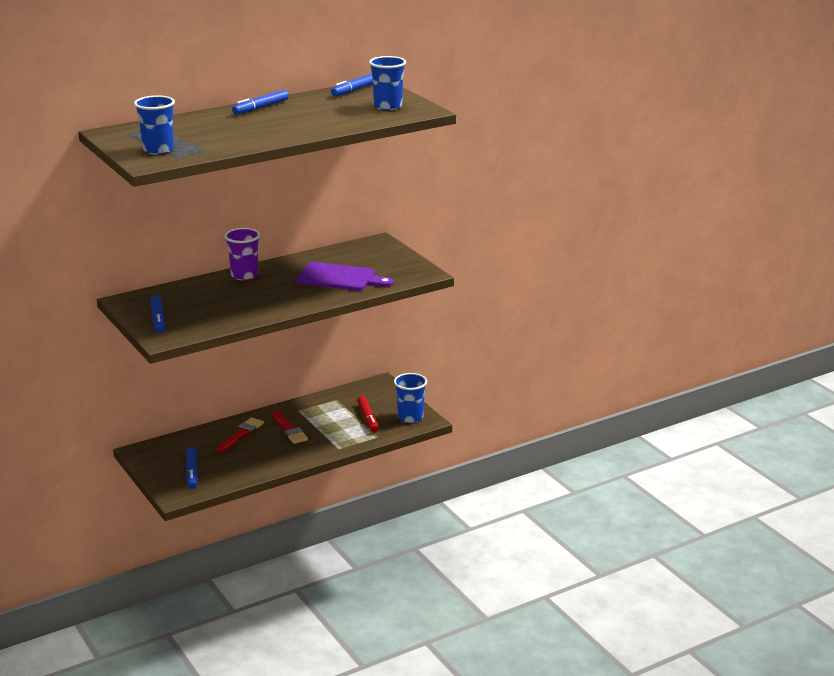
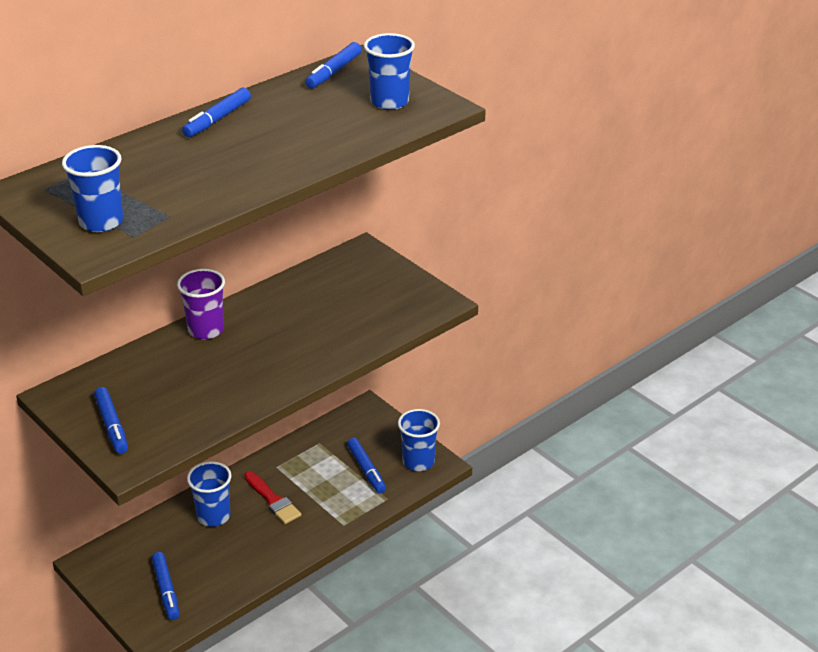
camera: 10 degrees left, 10 degrees up
red brush [217,417,264,452] -> blue cup [187,462,231,527]
purple cutting board [296,262,393,291] -> none
red marker [357,396,379,433] -> blue marker [347,438,386,494]

